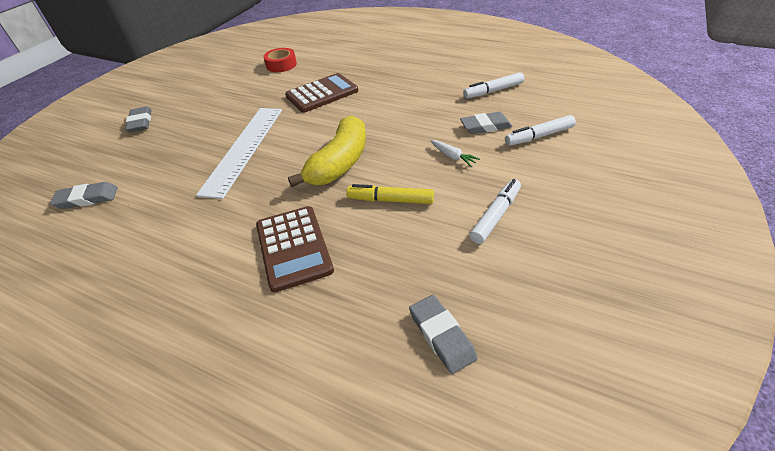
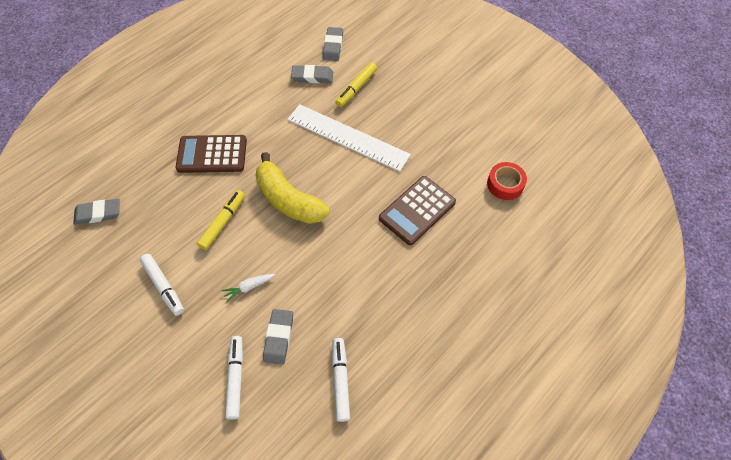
camera: 105 degrees right, 15 degrees up
grey eraser [125,106,152,133] -> grey eraser moved to [291,65,333,83]
brown calculator [285,73,358,113] -> brown calculator turned 60 degrees clockwise [379,176,456,245]
none -> yellow marker [335,62,377,107]

